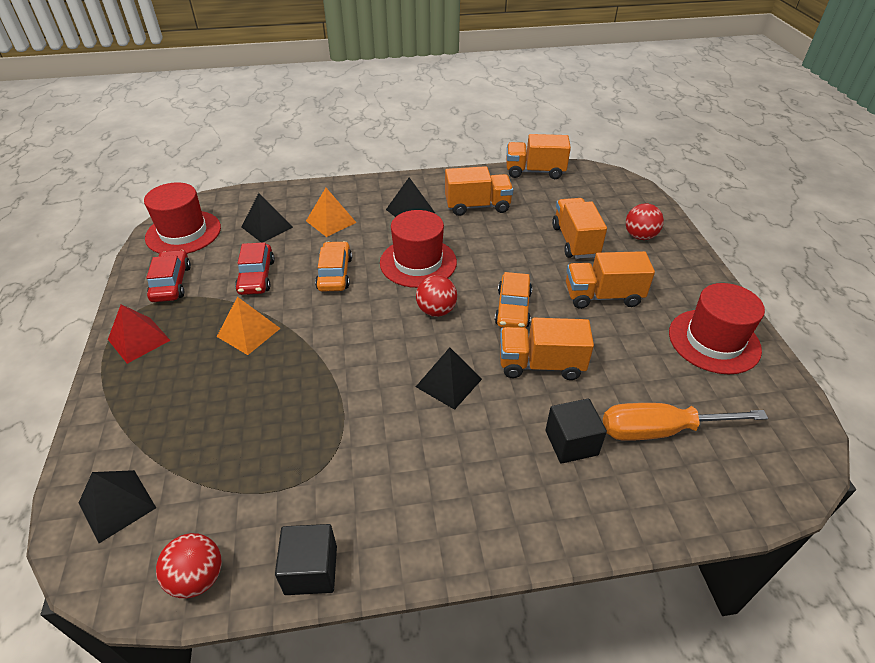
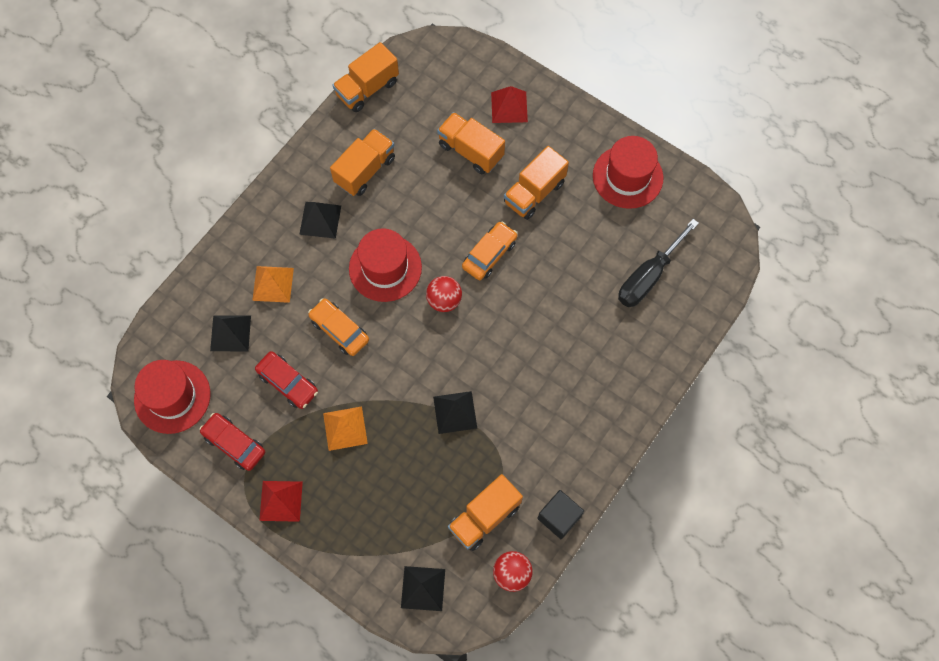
camera: 45 degrees left, 25 degrees up
black pyramid [416,347,482,410] -> black pyramid moved to [433,391,477,434]
orange car [495,272,532,328] -> orange car turned 105 degrees counterclockwise [462,221,517,280]
orange truck [500,318,594,380] -> orange truck moved to [448,474,523,551]
black cube [545,399,607,464] -> none
orange screwdriver [603,403,768,441] -> black screwdriver [618,219,699,307]
red ball [626,203,664,240] -> red pyramid [491,86,528,123]

